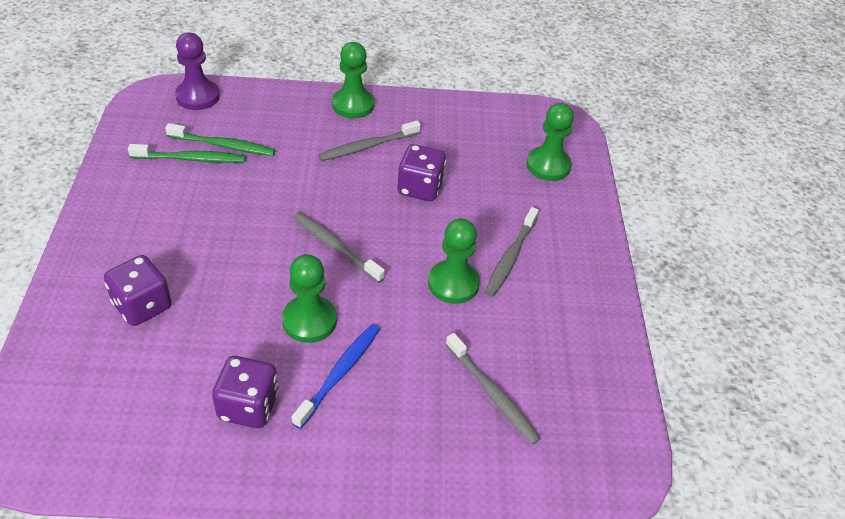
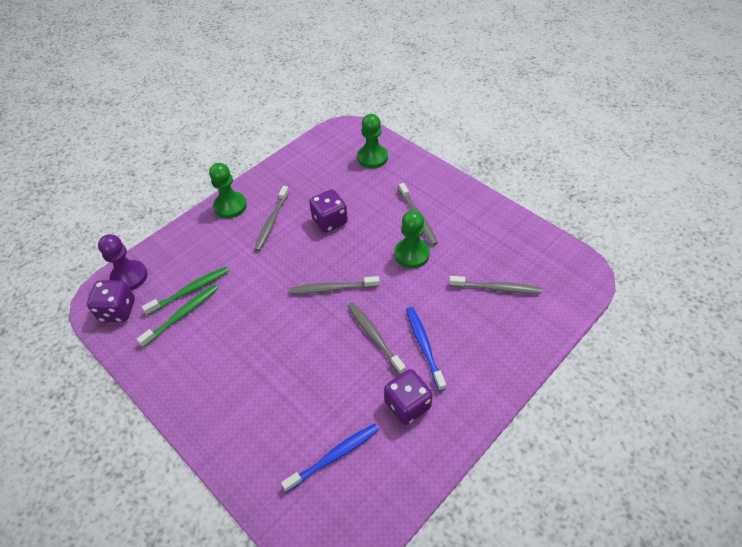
camera: 40 degrees left, 5 degrees up
purple dice [104,255,172,326] -> purple dice moved to [87,280,135,322]
green pawn [282,254,337,343] -> grey toothbrush [347,302,406,375]
none -> blue toothbrush [281,424,379,492]

